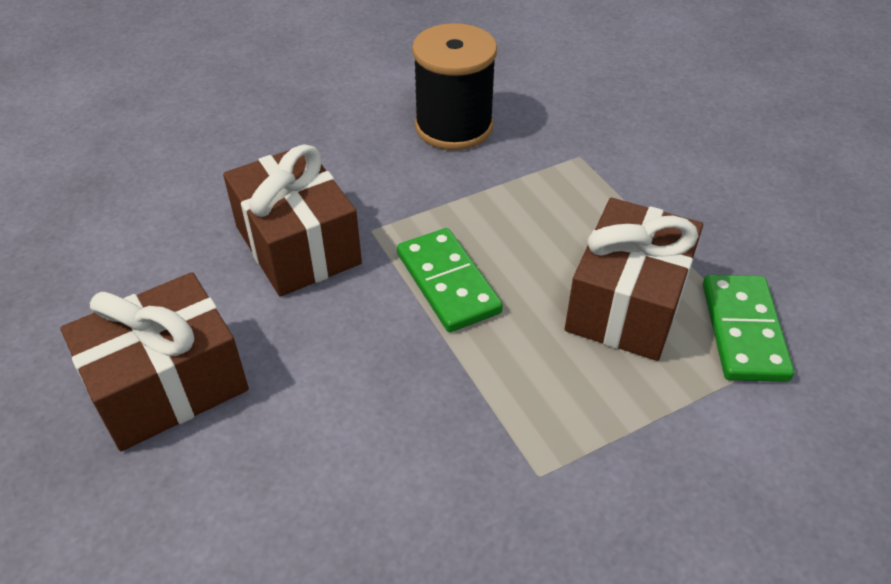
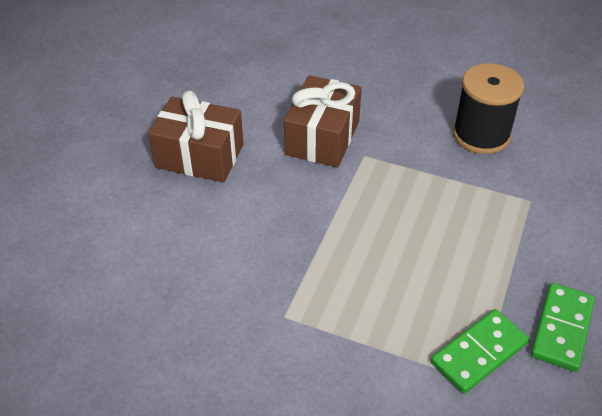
camera: 50 degrees right, 0 degrees up
green domino [397,228,503,332] -> green domino moved to [531,283,595,372]
brown gift [565,198,703,361] -> none

